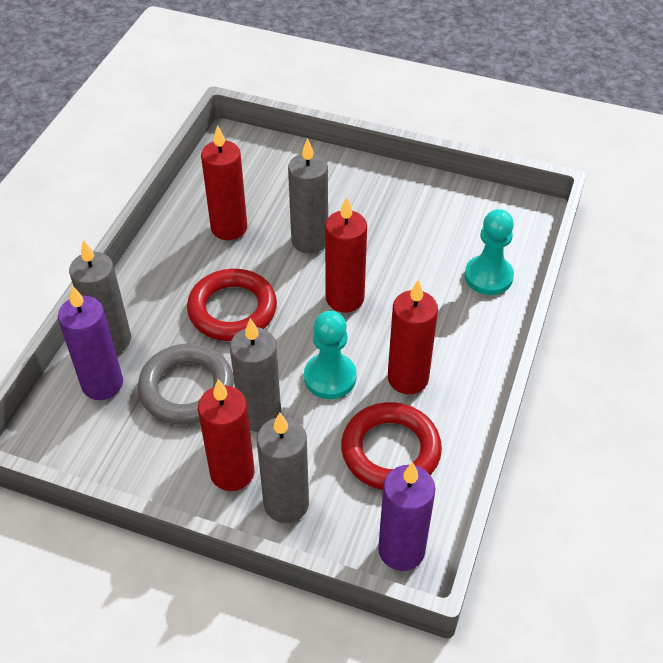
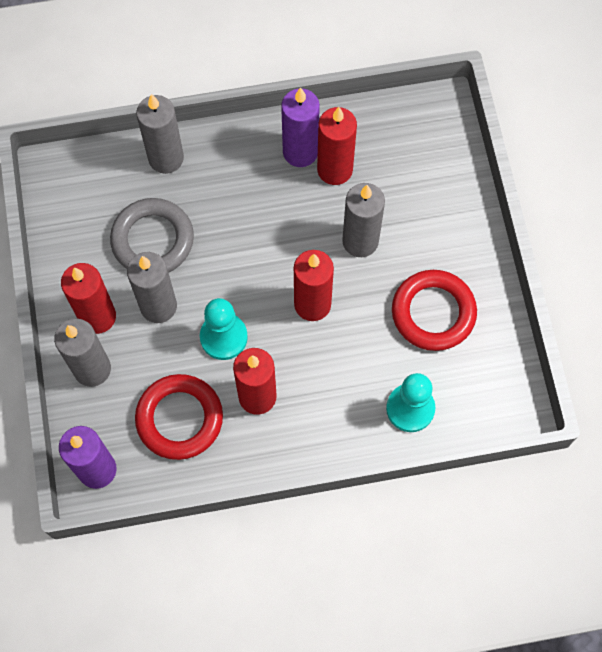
camera: 60 degrees right, 20 degrees up
purple candle [58,286,123,400] -> purple candle moved to [281,87,320,167]
red ring [187,269,277,341] -> red ring moved to [392,270,477,351]

